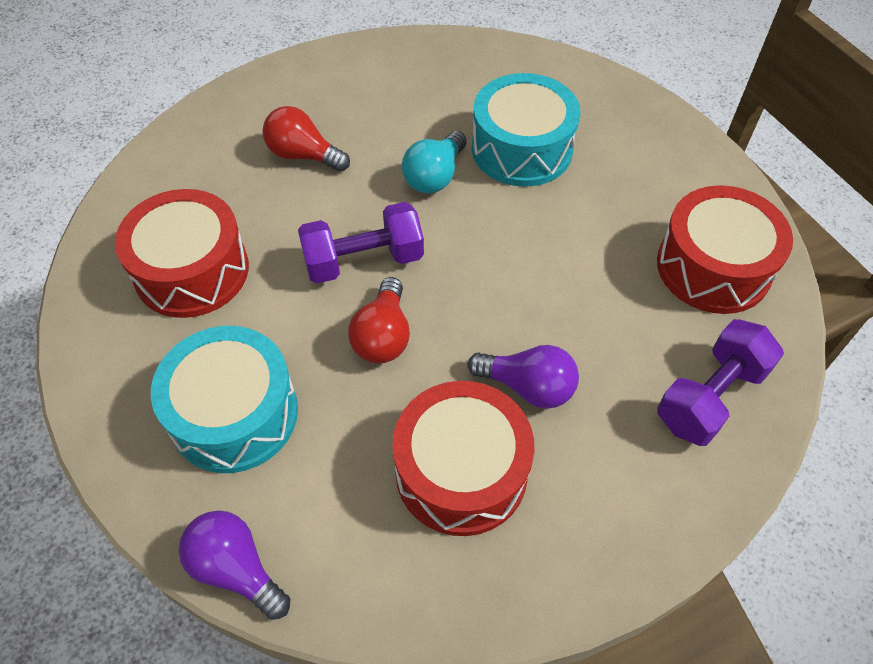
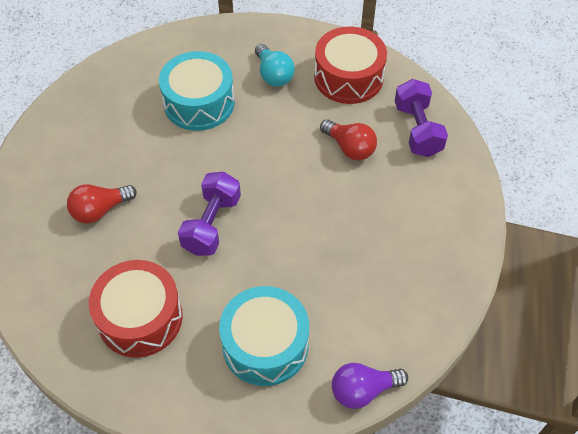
camera: 55 degrees left, 0 degrees up
red light bulb [348,277,410,364] -> red light bulb moved to [320,119,377,161]
red drum [392,381,534,536] -> none
turquoise light bulb [402,131,467,193] -> turquoise light bulb moved to [255,44,295,87]
purple light bulb [468,345,579,409] -> none

